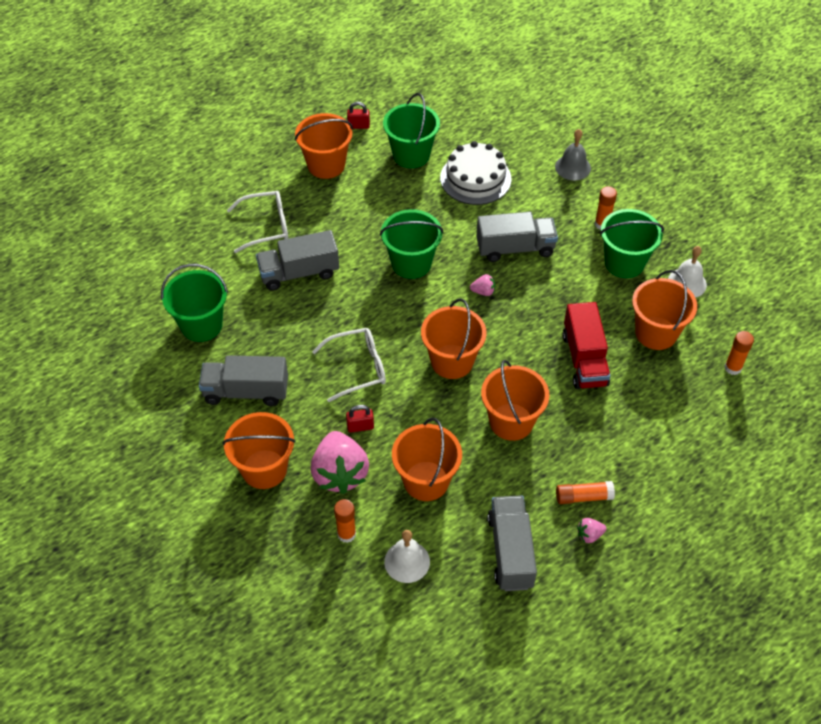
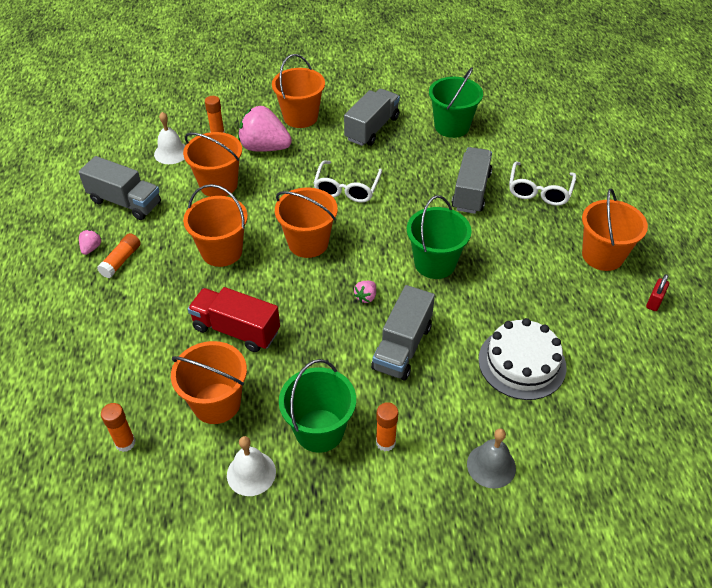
camera: 120 degrees right, 5 degrees down
red padlock [346,405,374,433] -> none
green bucket [383,93,440,168] -> none

